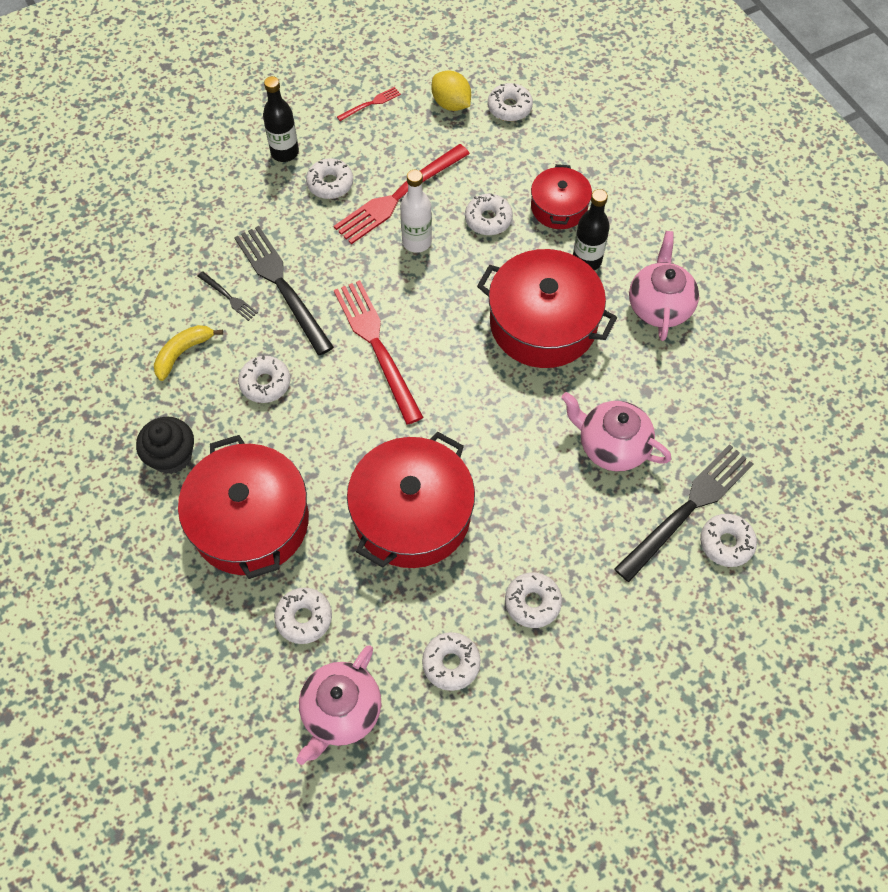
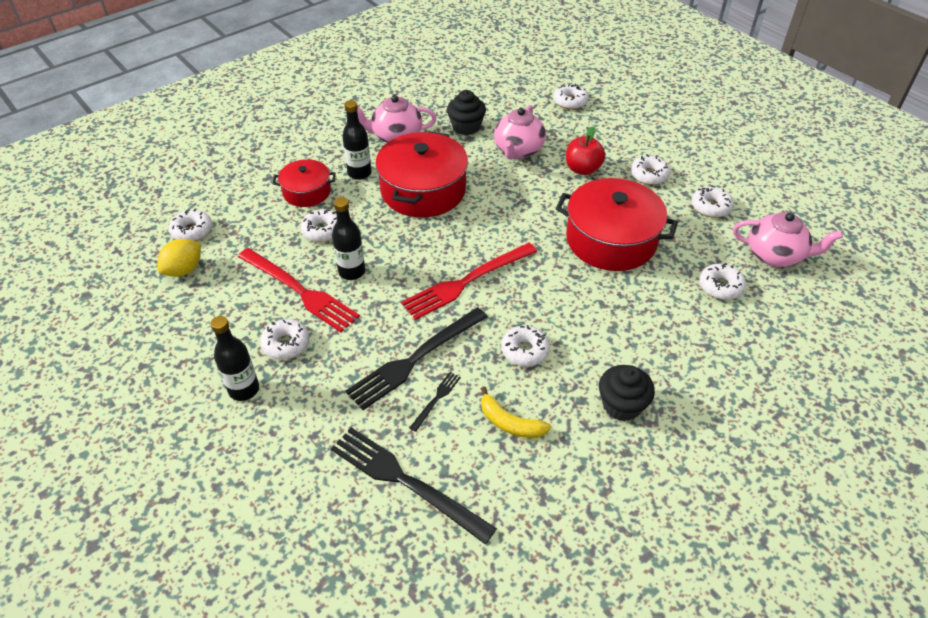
camera: 100 degrees left, 15 degrees down
red pot [178,435,309,579] -> none
red fork [337,87,401,121] -> none
white bottle [400,170,432,253] -> black bottle [332,197,365,280]
black fork [614,444,753,582] -> black fork moved to [331,427,497,544]
none -> black cupcake [447,90,486,135]
none -> red apple [566,127,605,175]

